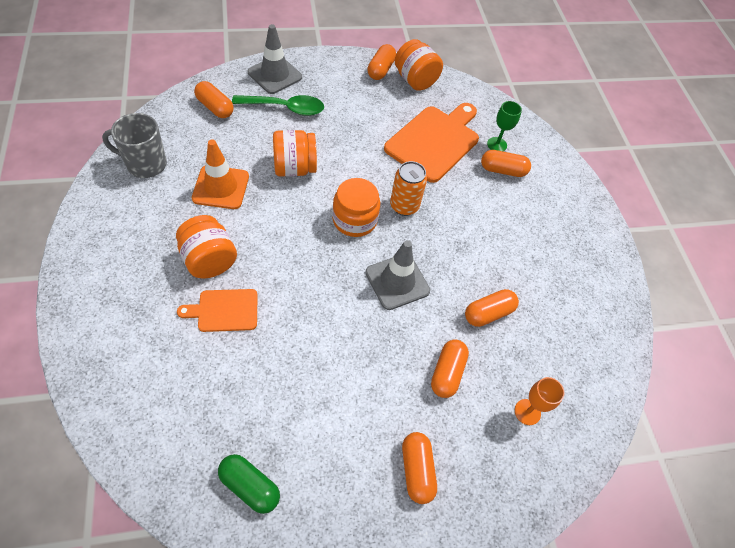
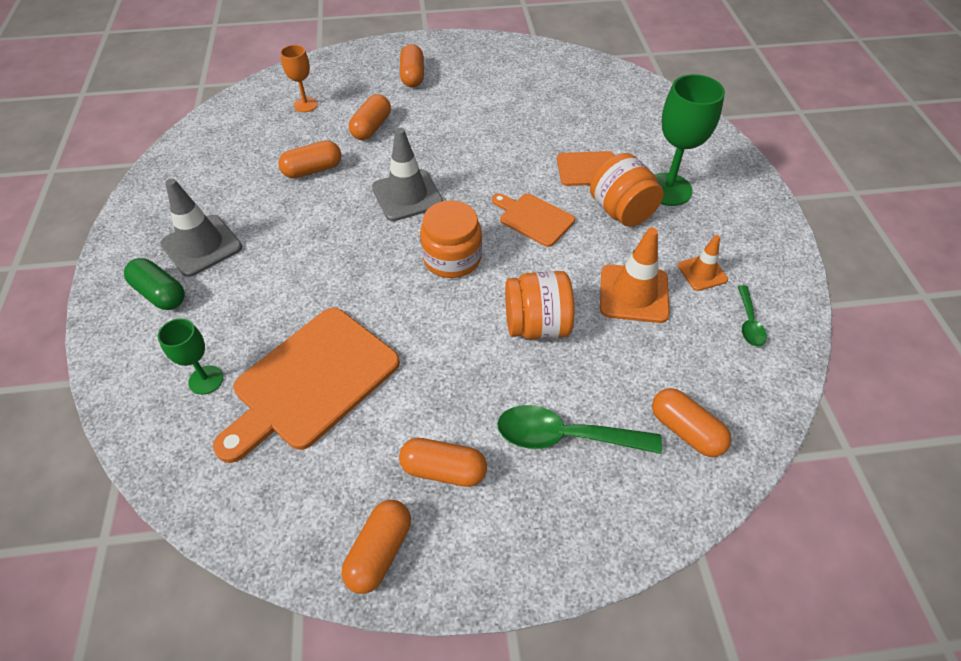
camera: 170 degrees left, 5 degrees down
grey mug [102,113,167,178] -> green spoon [738,285,767,347]
green capsule [218,454,280,514] -> green capsule moved to [124,258,185,310]
grey traffic cone [247,24,302,94] -> grey traffic cone moved to [160,179,242,277]
orange can [390,161,427,216] -> none
orange jar [395,39,443,91] -> none
orange capsule [481,150,531,177] -> orange capsule moved to [399,438,487,487]
none -> orange cutting board [492,193,575,247]
none -> green goblet [654,74,725,206]
none -> orange traffic cone [678,235,728,291]

